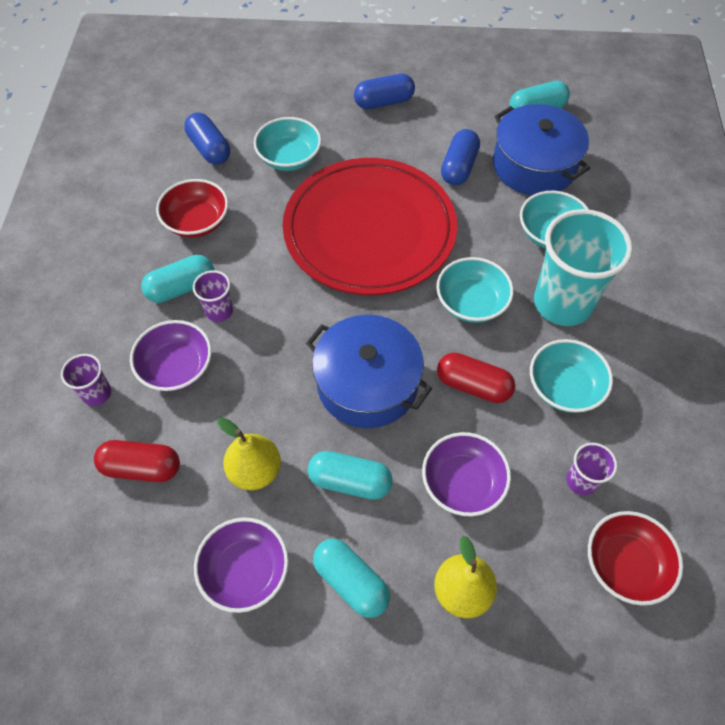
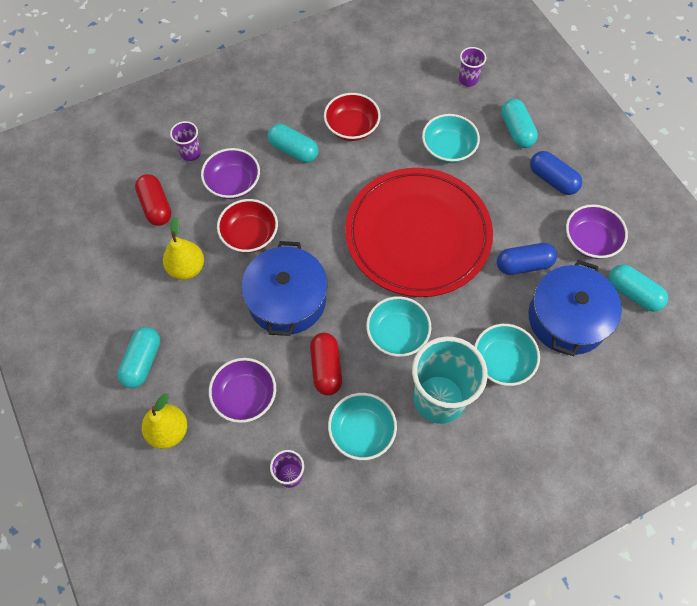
camera: 60 degrees right, 5 degrees up
blue capsule [184,112,230,165] -> none
purple cup [193,270,233,322] -> purple cup moved to [459,47,486,87]
purple bowl [194,517,289,613] -> purple bowl moved to [566,204,628,259]
turquoise capsule [308,451,393,500] -> turquoise capsule moved to [501,99,538,148]
red bowl [588,511,683,606] -> red bowl moved to [217,199,278,253]

